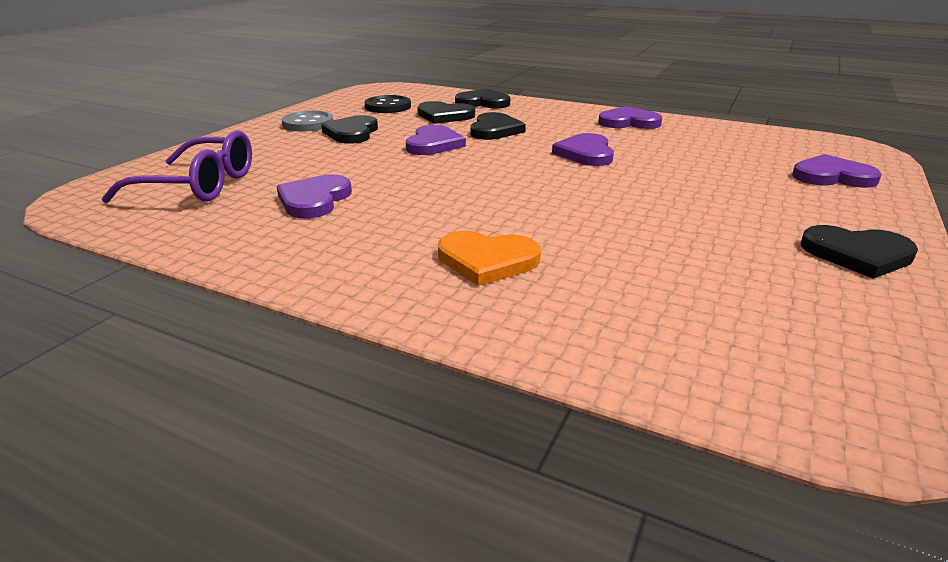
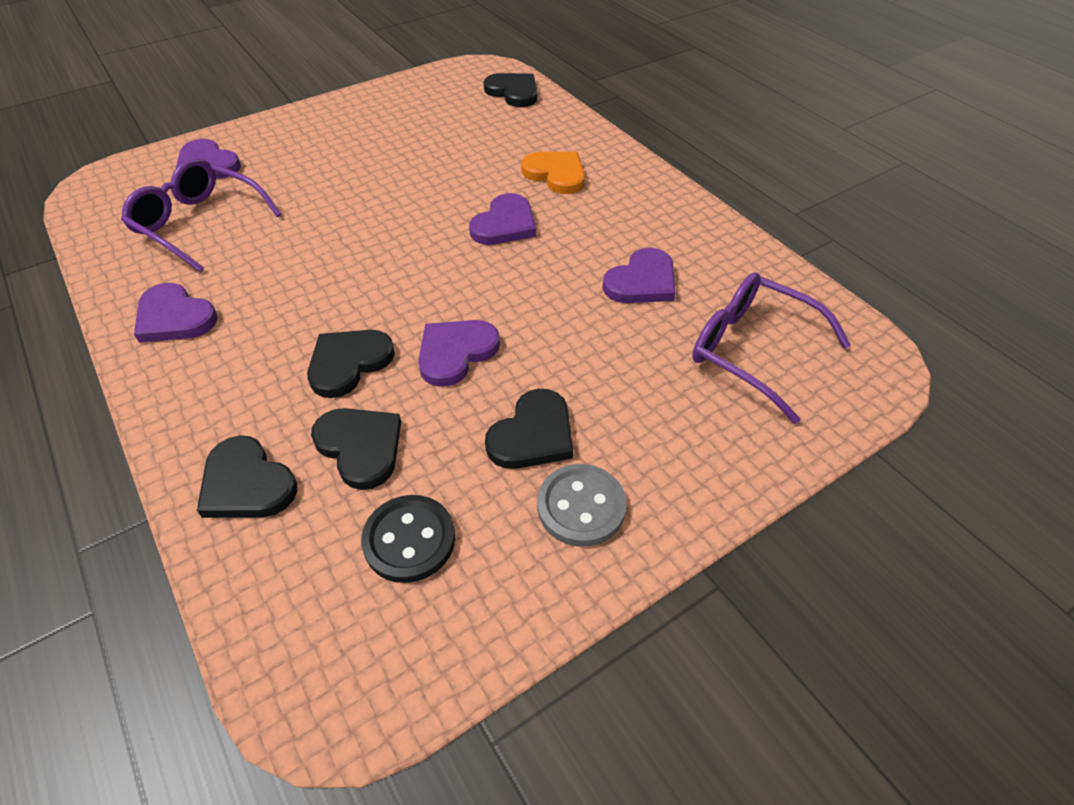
camera: 150 degrees left, 20 degrees up
purple heart [552,133,614,166] -> purple heart moved to [469,193,536,245]
black heart [801,225,918,279] -> black heart moved to [484,73,537,107]
none -> purple glasses [121,158,281,272]

